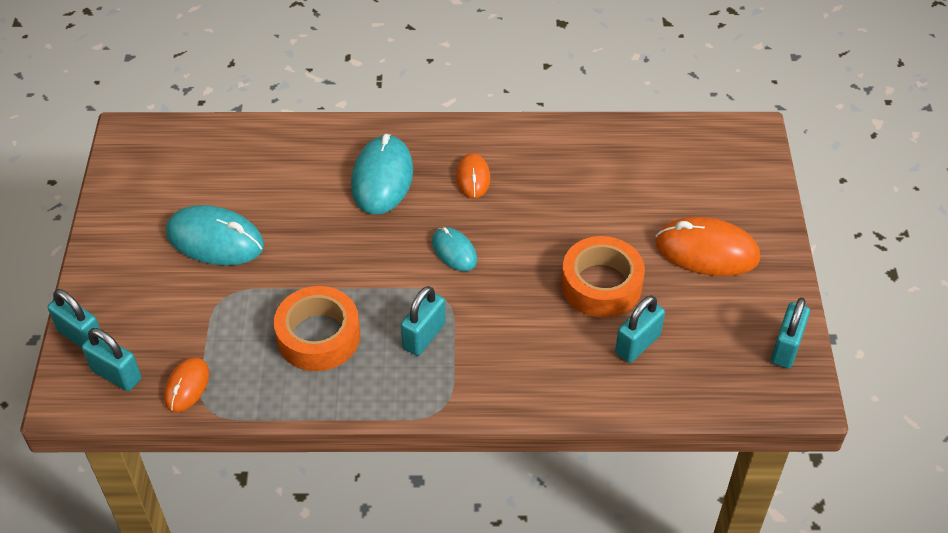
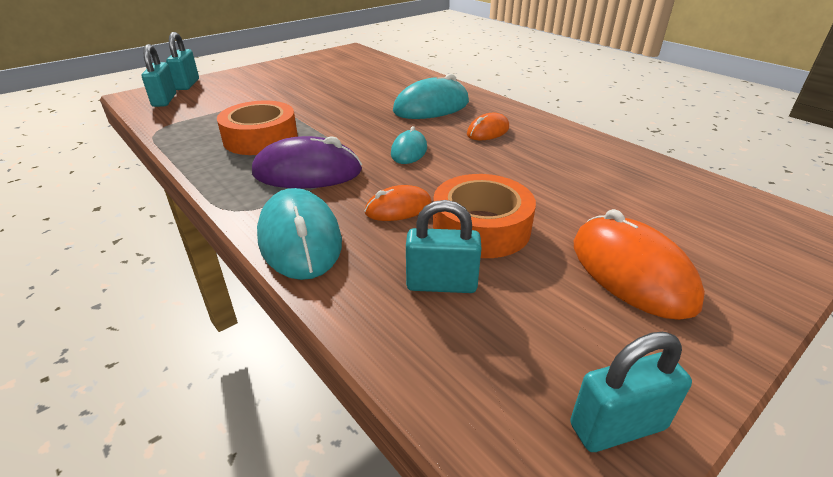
camera: 50 degrees right, 15 degrees down
orange mouse [164,357,209,412] -> orange mouse moved to [365,185,432,221]
turquoise mouse [166,205,264,266] -> turquoise mouse moved to [257,188,342,280]
turquoise padlock [401,286,446,356] -> purple mouse [252,136,362,189]

